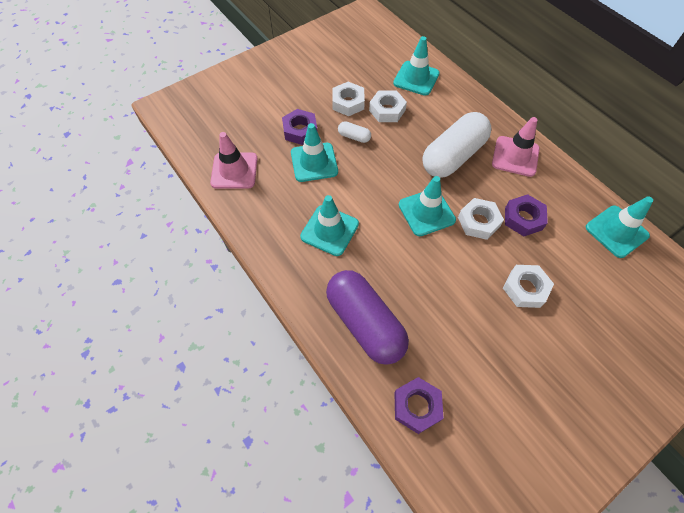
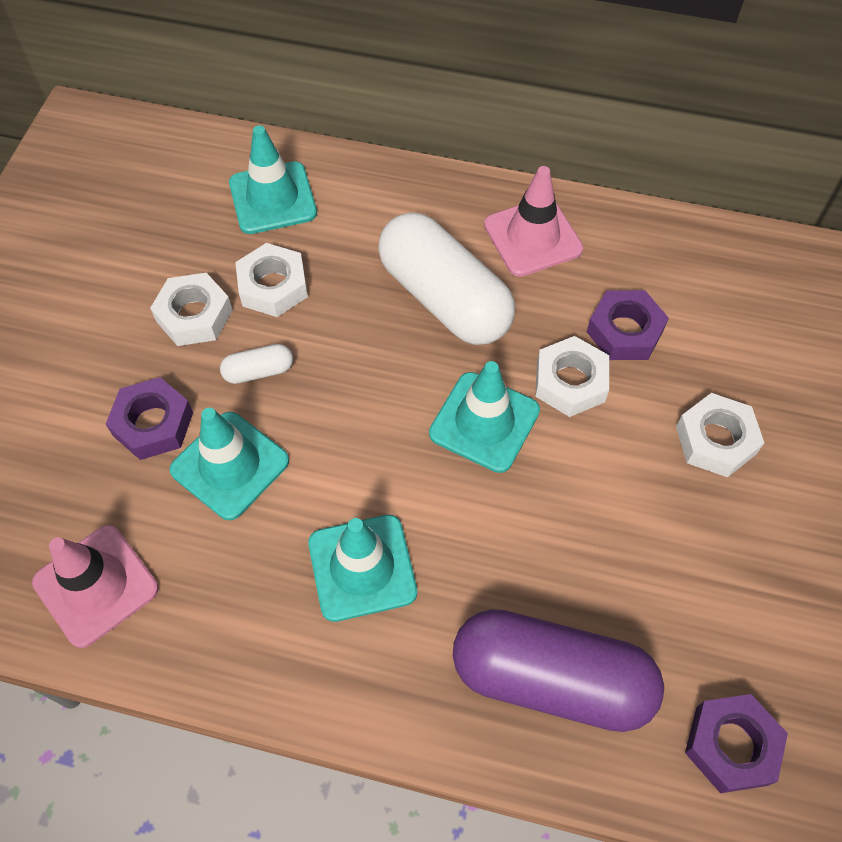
camera: 40 degrees left, 0 degrees up
white capsule [422,112,492,178] -> white capsule turned 45 degrees counterclockwise [378,212,515,345]
turquoise traffic cone [586,196,653,258] -> none

